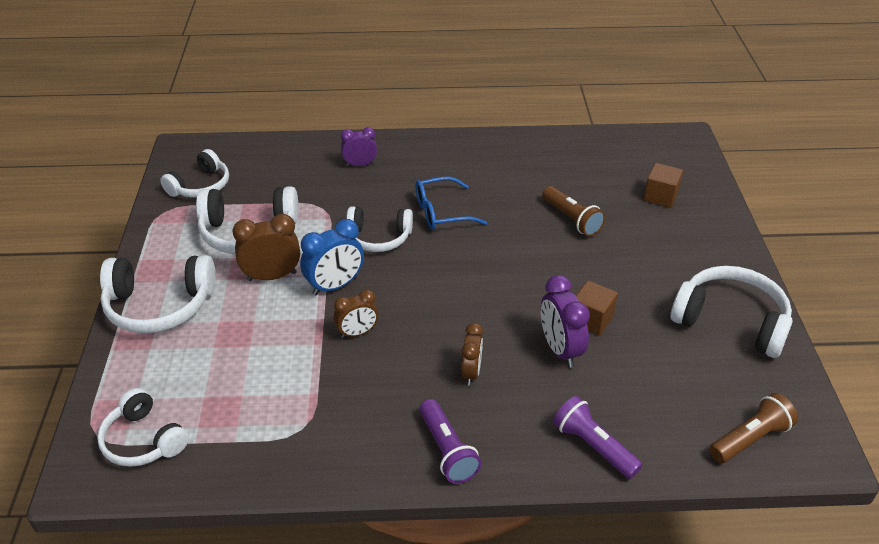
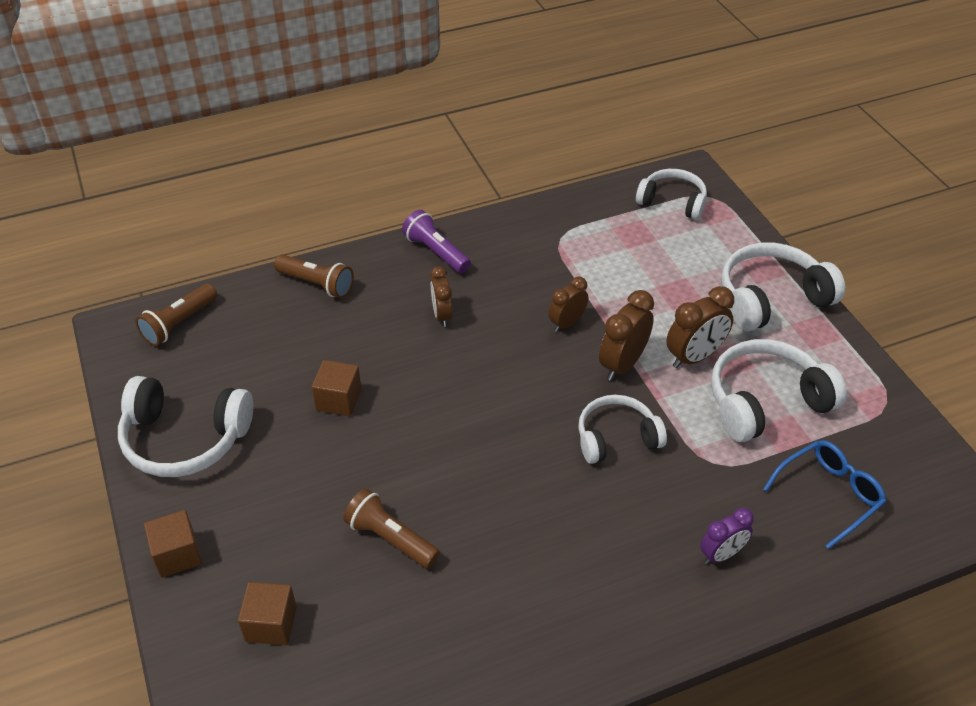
camera: 160 degrees right, 5 degrees up
white headphones [160,149,229,198] -> none
blue clock [300,219,364,295] -> brown clock [599,290,654,381]
blue glasses [416,177,487,230] -> blue glasses moved to [763,440,887,549]
purple clock [541,275,590,368] -> none
purple flashlight [553,396,643,479] -> brown flashlight [274,254,354,298]
none -> brown cube [144,510,202,578]

